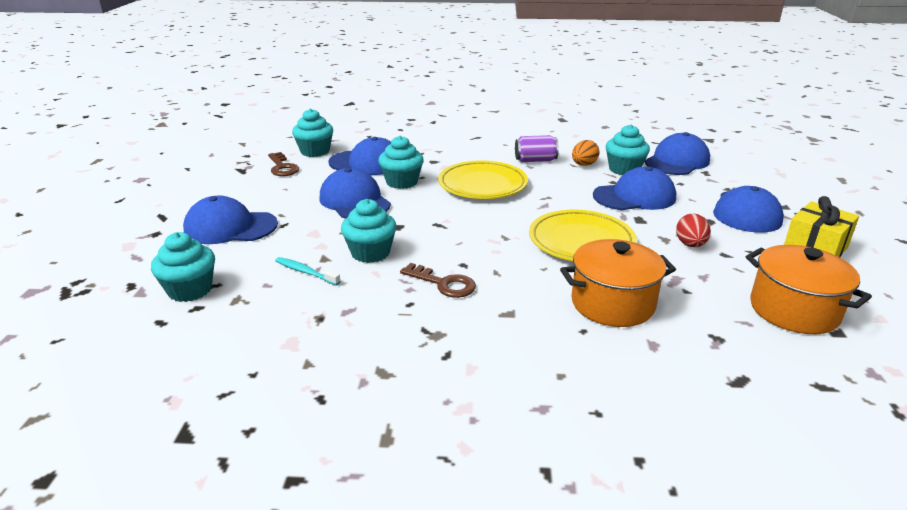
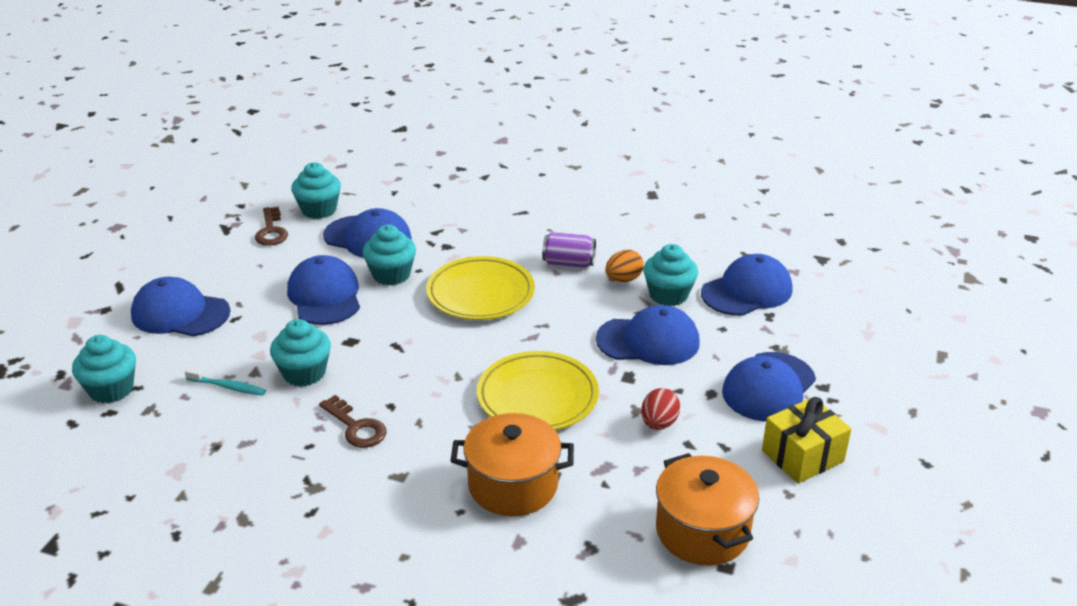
camera: 15 degrees right, 5 degrees up
turquoise toothbrush [275,257,341,285] -> turquoise toothbrush turned 150 degrees clockwise [185,368,266,396]

